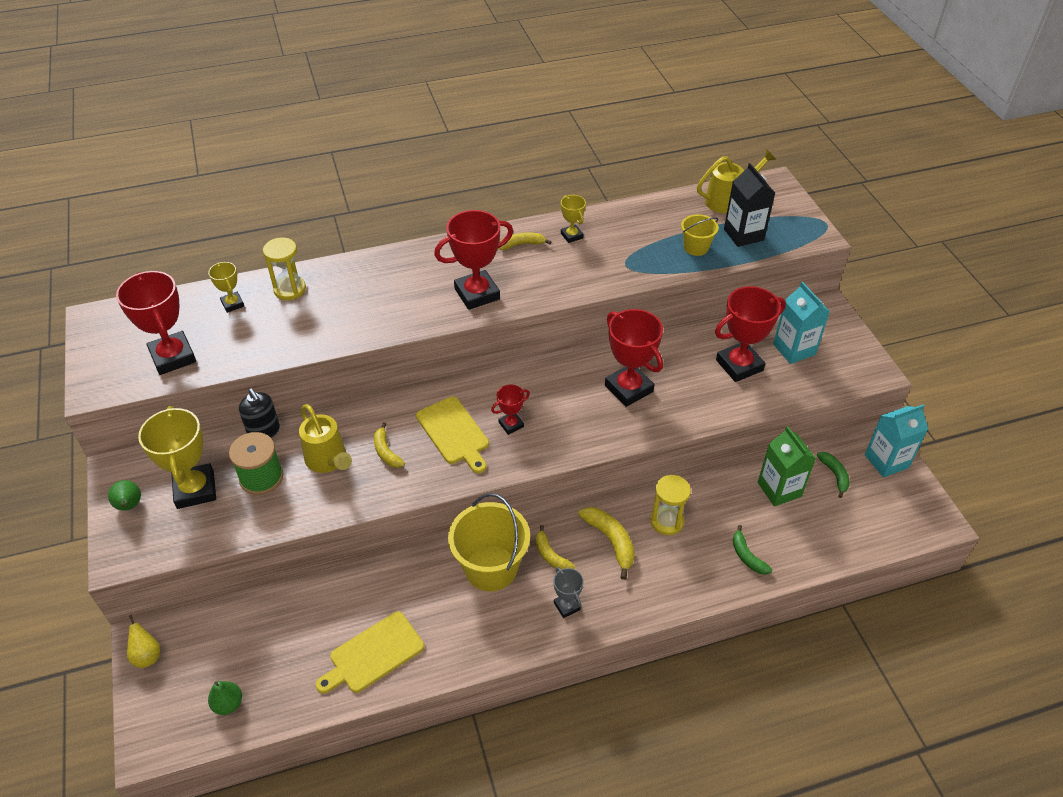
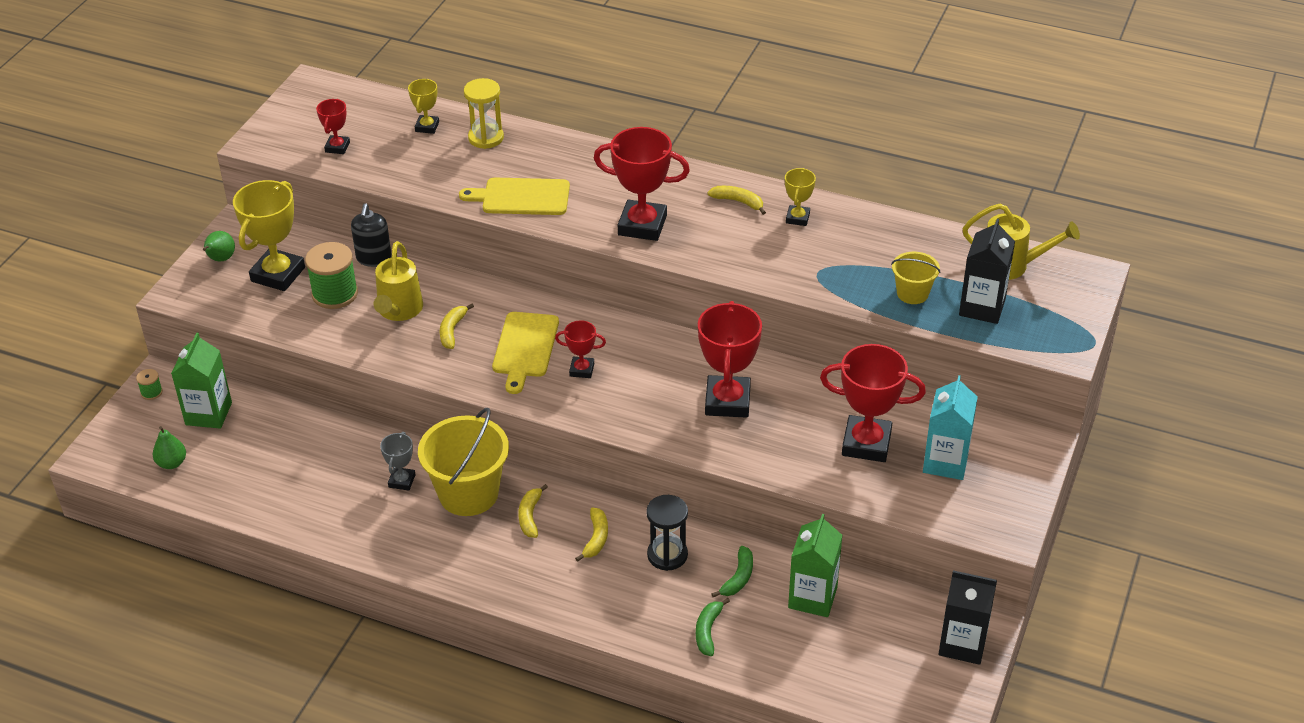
camera: 40 degrees right, 5 degrees down
red trophy [116,271,196,375] -> red trophy [316,99,350,154], size x0.52
yellow pear [127,615,160,668] -> green spool [136,369,163,400]
yellow cutting board [316,612,424,694] -> yellow cutting board moved to [459,178,570,215]
grey trophy [554,567,584,618] -> grey trophy moved to [380,432,416,490]
yellow banana [578,507,635,580] -> yellow banana [575,507,608,562], size x0.66
yellow hourglass [651,475,691,535] -> black hourglass [646,495,688,571]
green banana [817,452,850,498] -> green banana moved to [711,546,753,597]
turquoise carton [865,404,928,478] -> black carton [938,570,997,665]
none -> green carton [171,333,232,429]

